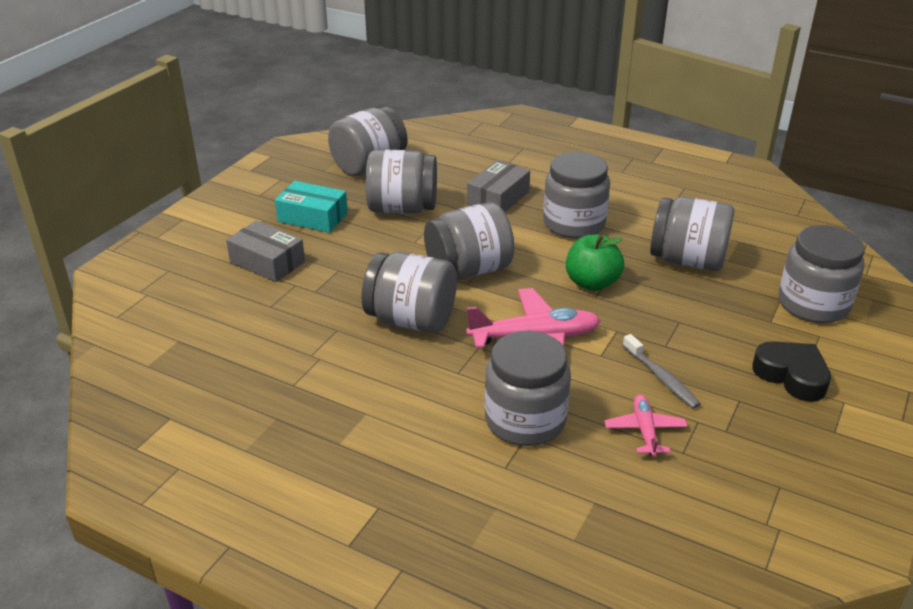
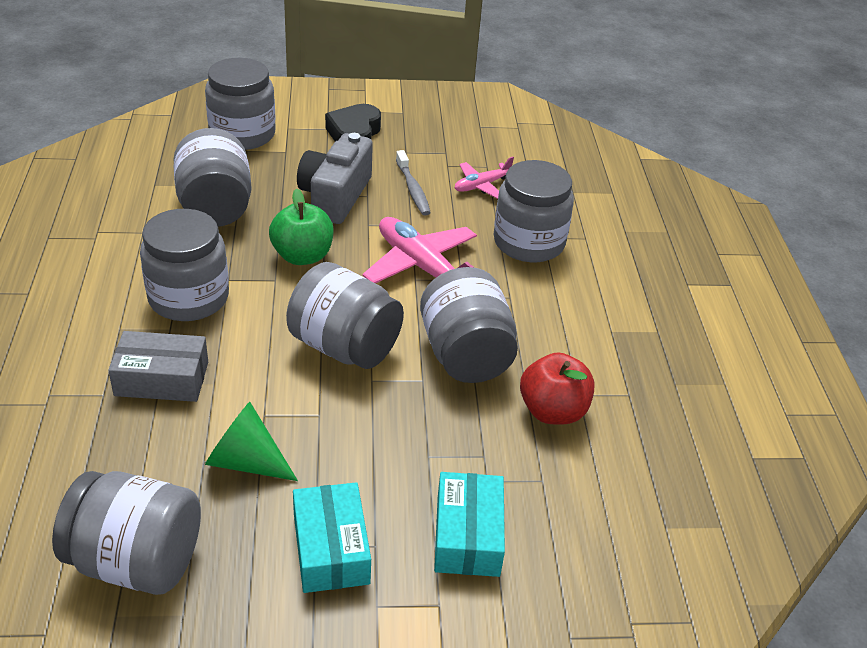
camera: 125 degrees left, 5 degrees up
grey box [226,221,305,282] -> turquoise box [434,472,505,577]
grey jar [365,150,437,214] -> green cone [205,402,298,481]
grey toothbrush [622,334,701,409] -> grey toothbrush turned 135 degrees clockwise [396,150,431,216]
none -> grey camera [297,133,373,224]
none -> red apple [520,352,595,425]

